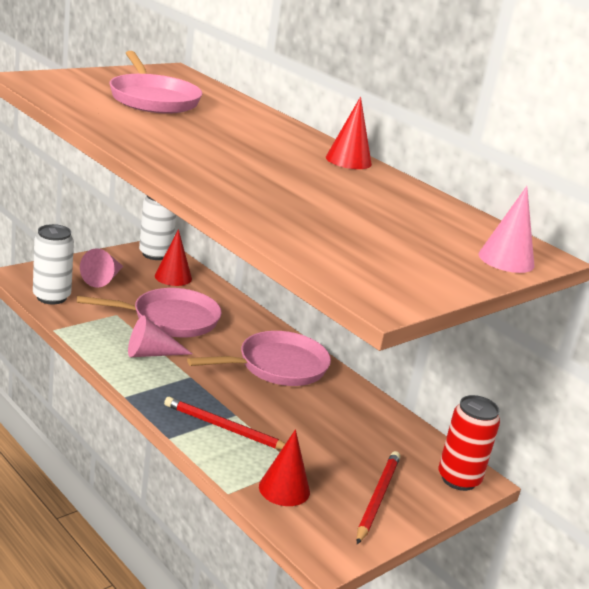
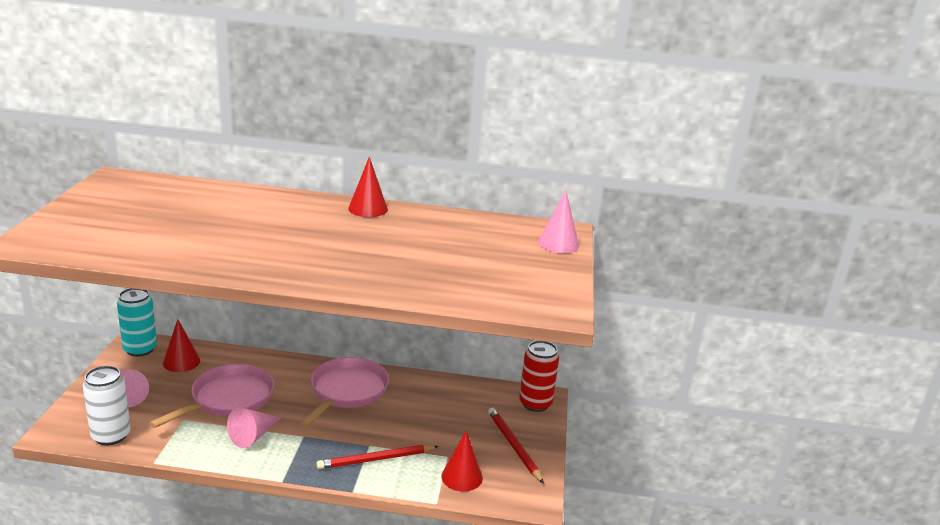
camera: 40 degrees left, 0 degrees up
pink pan [110,51,202,114] -> none
white can [139,195,176,260] -> turquoise can [117,288,157,357]

